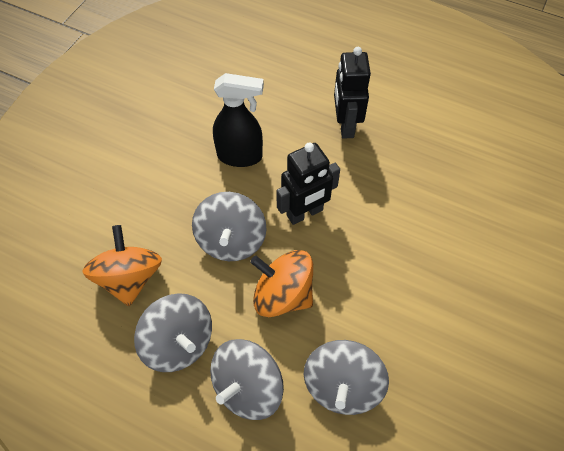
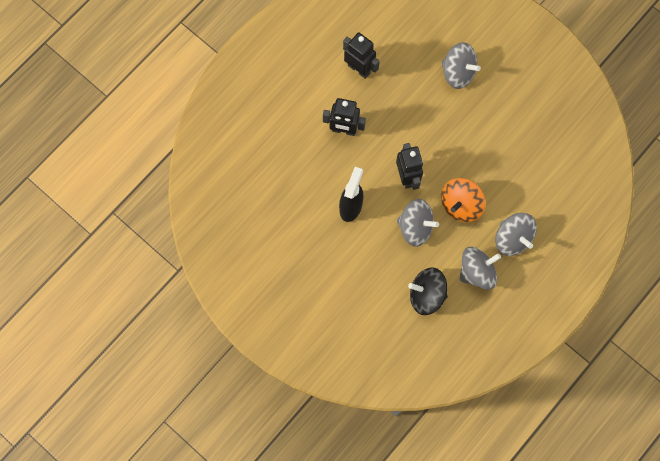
camera: 75 degrees left, 15 degrees up
orange spinning top [82,225,162,306] -> black spinning top [408,267,448,315]
grey spinning top [304,340,389,415] -> grey spinning top moved to [441,42,481,89]
none -> black robot [343,32,380,79]

